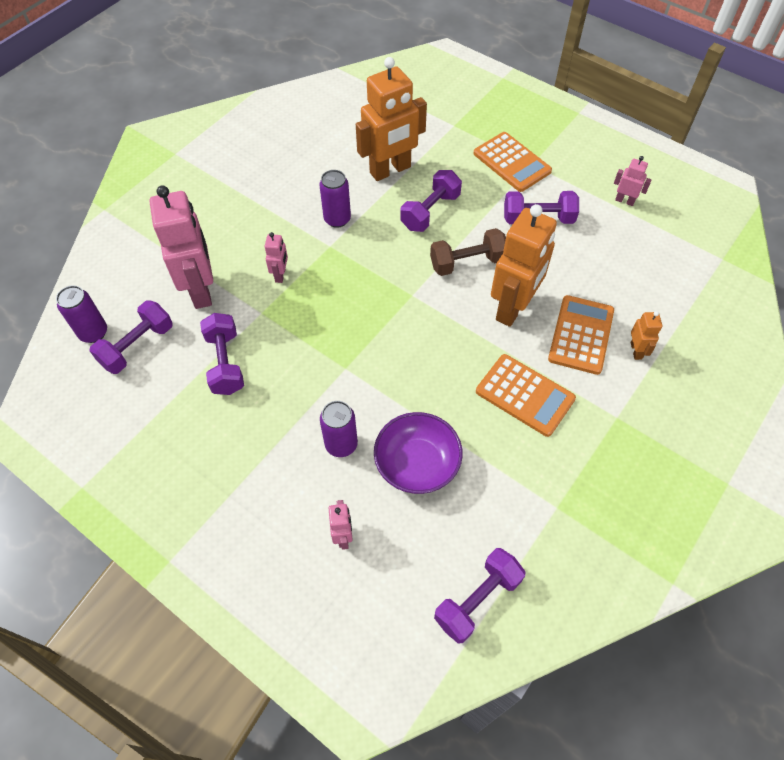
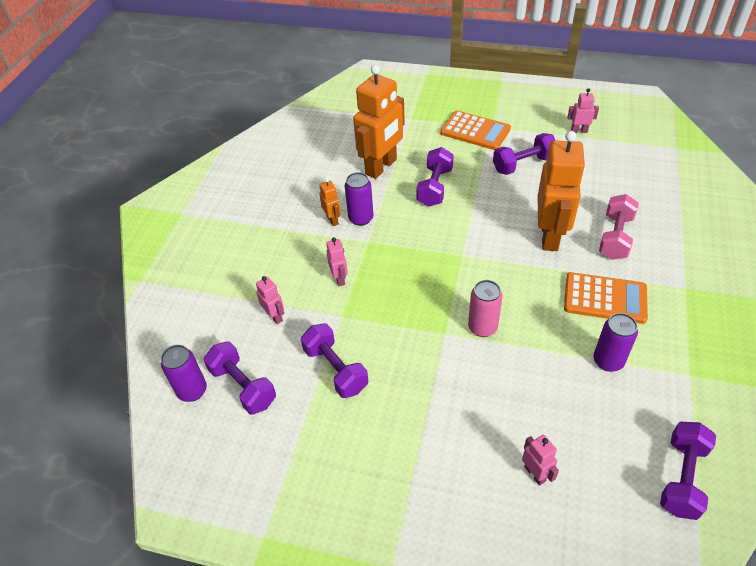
camera: 20 degrees left, 10 degrees down
purple dumbbell [89,300,173,374] -> purple dumbbell turned 60 degrees counterclockwise [204,341,276,415]
pink robot [150,185,213,309] -> pink robot [256,276,284,324], size x0.45
purple can [320,401,358,457] -> purple can moved to [593,313,638,372]
purple bowl [374,412,463,494] -> none
brown dumbbell [430,228,506,276] -> none
orange calculator [548,295,614,375] -> pink dumbbell [599,194,639,260]
orange robot [630,311,662,360] -> orange robot moved to [319,178,341,226]
none -> pink can [468,280,503,337]

